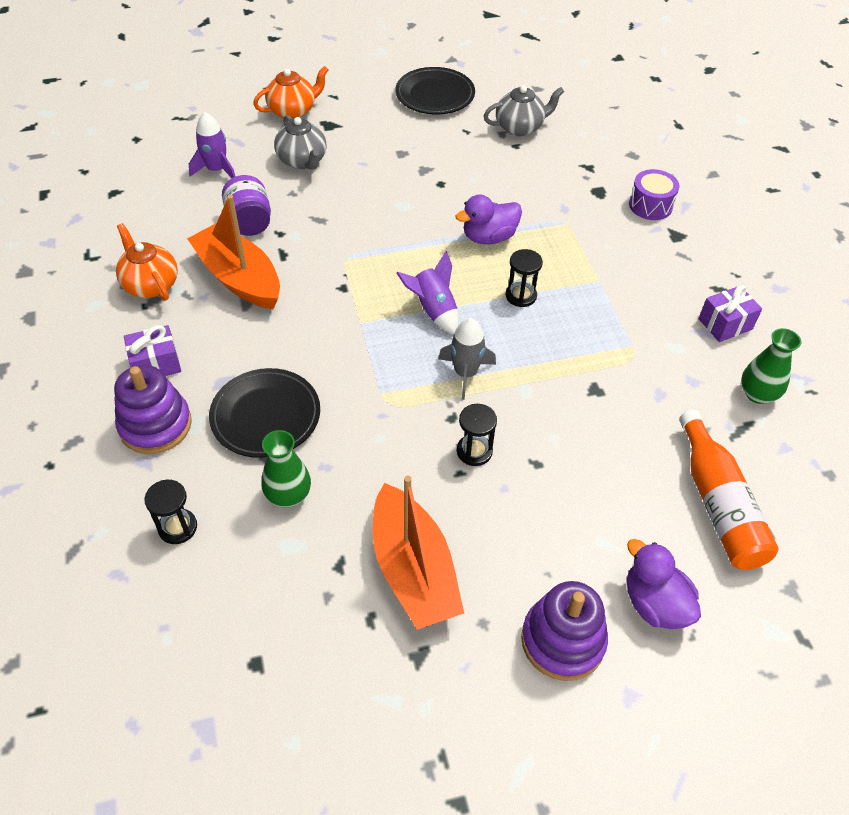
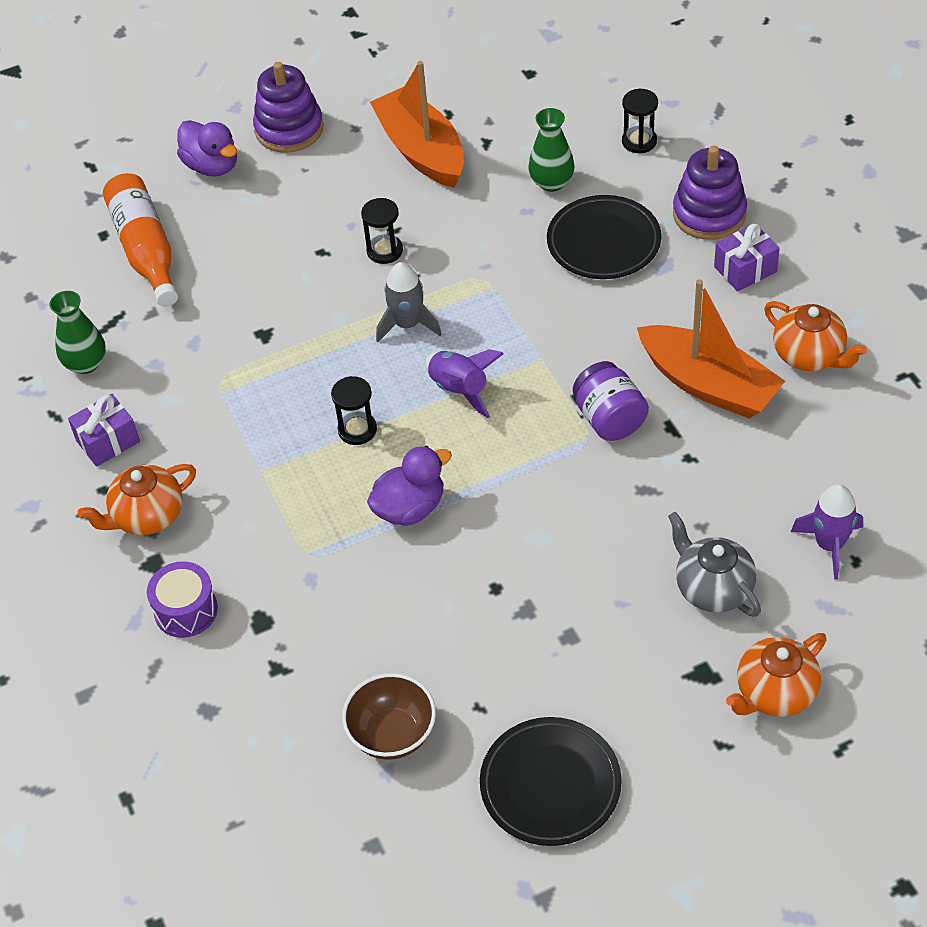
camera: 175 degrees right, 0 degrees up
purple jar [222,175,271,236] -> purple jar moved to [573,361,649,441]
grey teapot [484,85,564,136] -> brown bowl [342,673,436,760]
none -> orange teapot [78,464,196,535]

